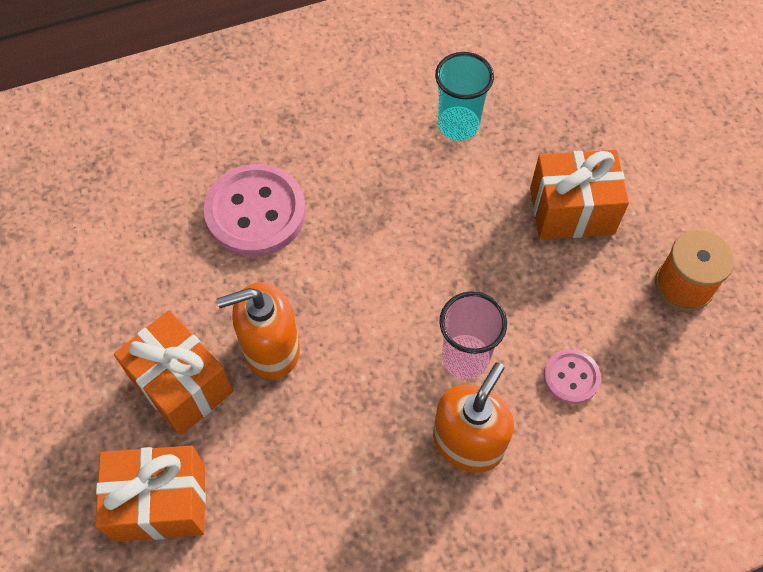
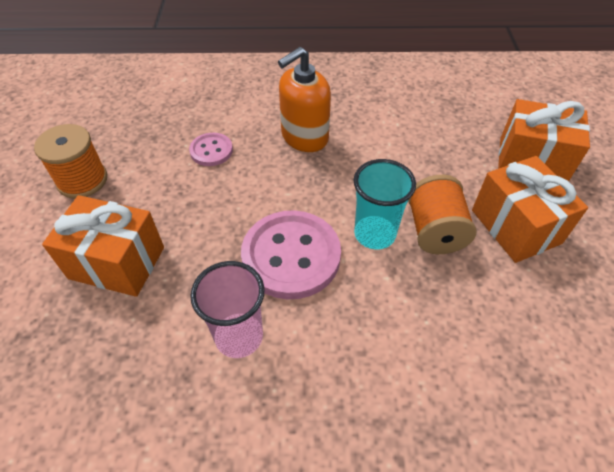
camera: 160 degrees left, 10 degrees down
pink button [204,164,306,257] -> pink button moved to [241,210,341,299]
orange soap dispenser [217,282,300,379] -> orange spool [408,175,476,254]
turquoise cup [435,52,494,141] -> turquoise cup moved to [354,159,416,250]
pink cup [439,291,507,379] -> pink cup moved to [190,261,265,358]

